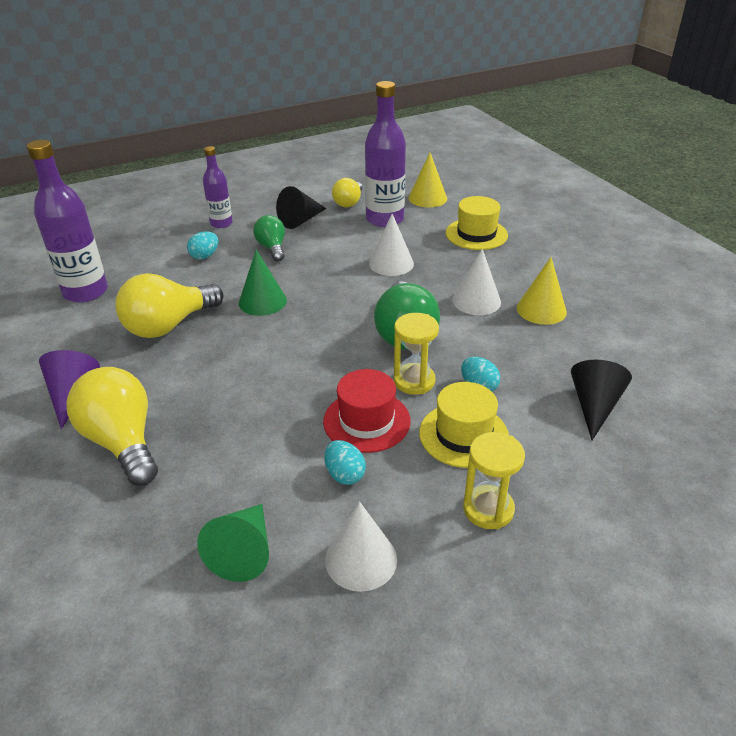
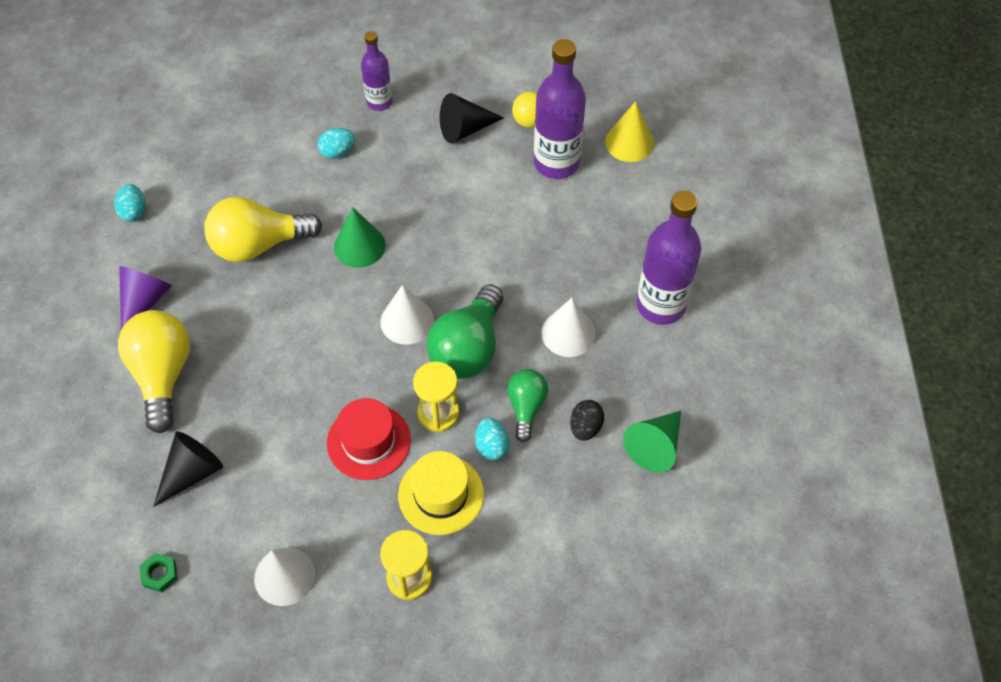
camera: 25 degrees right, 20 degrees up
purple bottle [27,140,108,303] -> purple bottle moved to [637,191,701,325]
green cone [197,504,269,582] -> green cone moved to [623,411,681,472]
green light bulb [253,215,285,262] -> green light bulb moved to [507,369,548,443]
turquoise egg [325,440,366,485] -> turquoise egg moved to [114,184,145,222]
white cone [369,214,414,276] -> white cone moved to [380,285,434,345]
yellow hat [446,196,508,250] -> none
yellow cone [517,257,567,325] -> none
black cone [571,360,632,440] -> black cone moved to [153,432,223,507]
none -> green nut [140,553,178,592]
none -> black egg [570,400,604,441]

